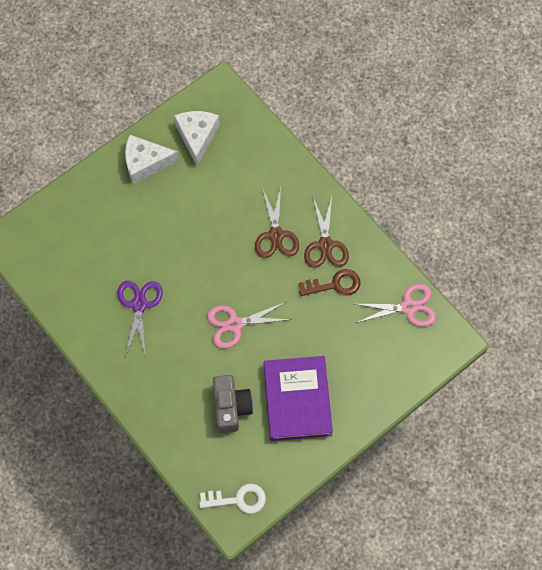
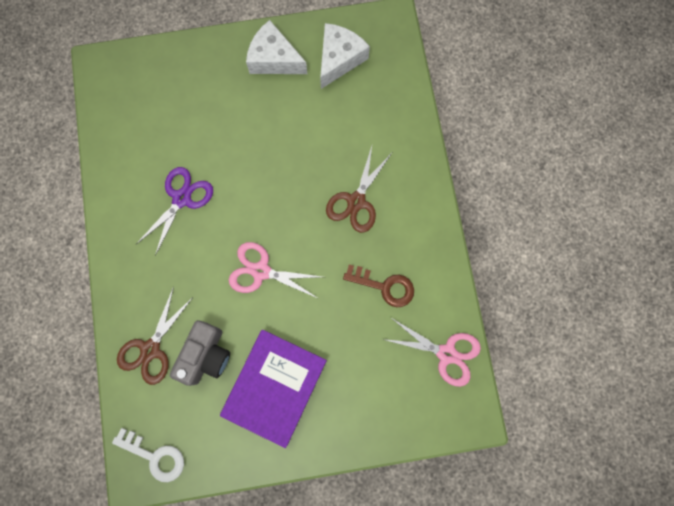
camera: 30 degrees right, 10 degrees up
brown scissors [304,196,349,268] -> brown scissors moved to [117,286,193,385]

